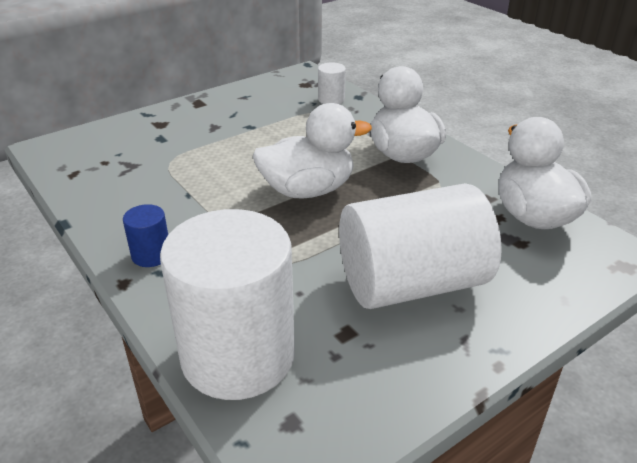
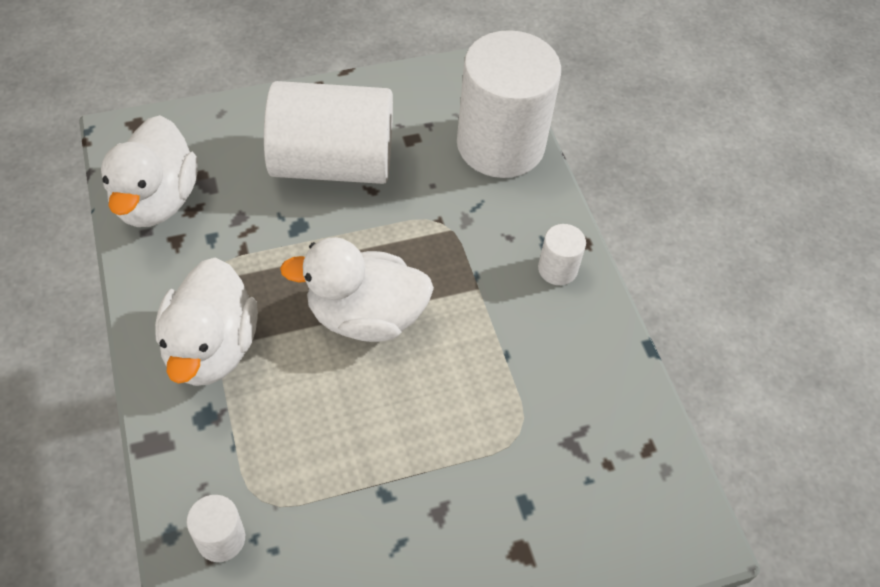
camera: 165 degrees left, 20 degrees up
blue cylinder [123,204,168,267] -> white cylinder [538,224,586,285]

